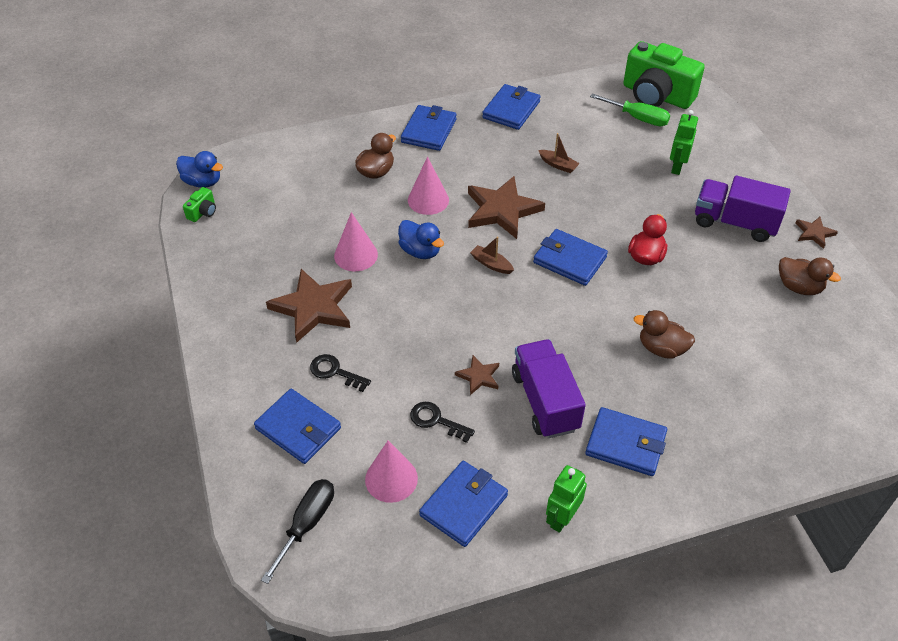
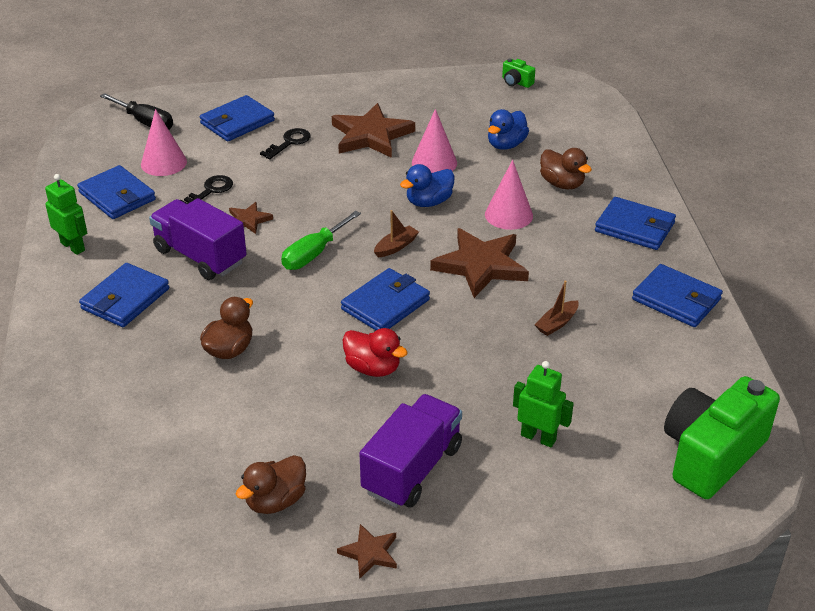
camera: 100 degrees right, 10 degrees down
blue duck [176,151,223,187] -> blue duck moved to [488,109,529,150]
purple truck [512,339,586,438] -> purple truck turned 135 degrees counterclockwise [149,198,247,280]
green screwdriver [590,93,670,126] -> green screwdriver moved to [281,211,361,270]

